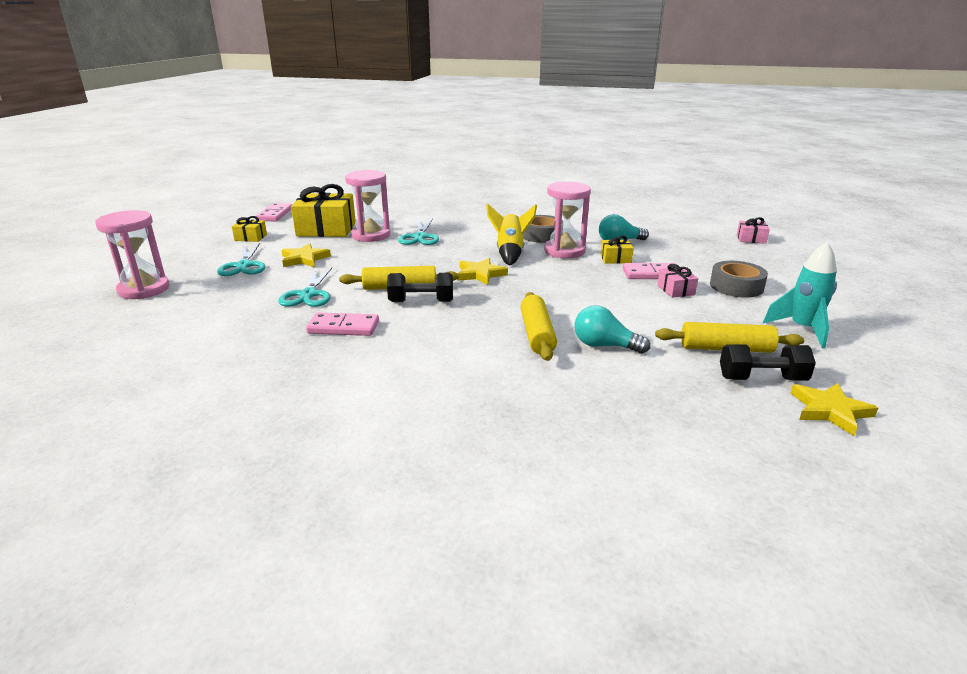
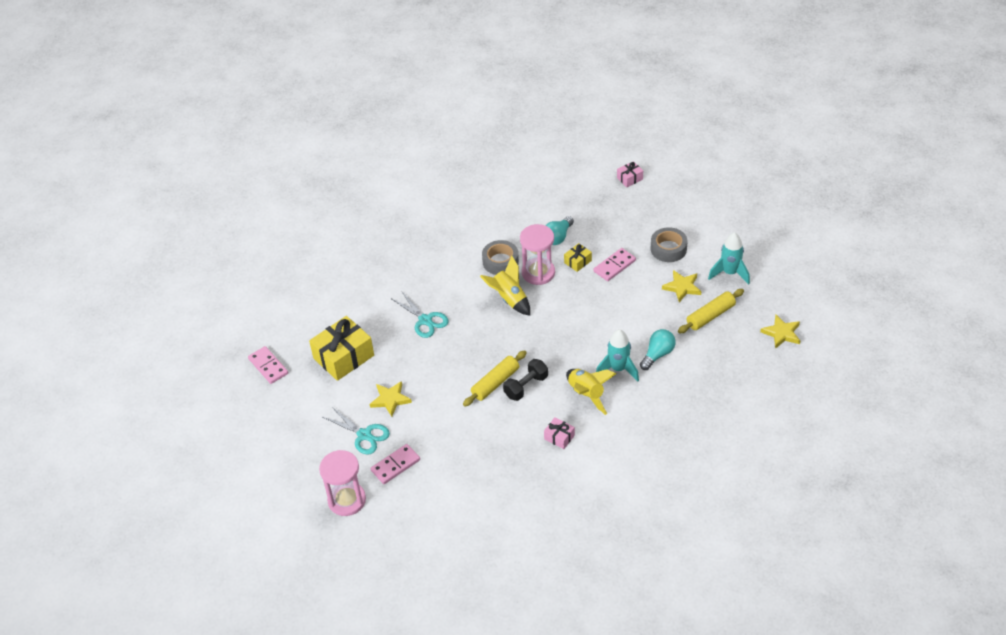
camera: 40 degrees left, 20 degrees up
yellow gift [232,216,267,242] -> none
turquoise scissors [278,268,332,307] -> none
pink domino [306,313,379,336] -> pink domino moved to [371,444,420,484]
pink hourglass [345,170,390,242] -> none
yellow star [457,258,508,285] -> yellow star moved to [662,270,701,302]
yellow rolling pin [520,292,557,361] -> turquoise rocket [596,329,639,382]
turquoise light bulb [575,305,650,354] -> turquoise light bulb turned 150 degrees clockwise [640,329,675,370]
pink gift [658,264,698,298] -> pink gift moved to [544,417,575,449]
black dumbbell [720,344,816,381] -> none
none -> yellow rocket [566,369,616,415]

